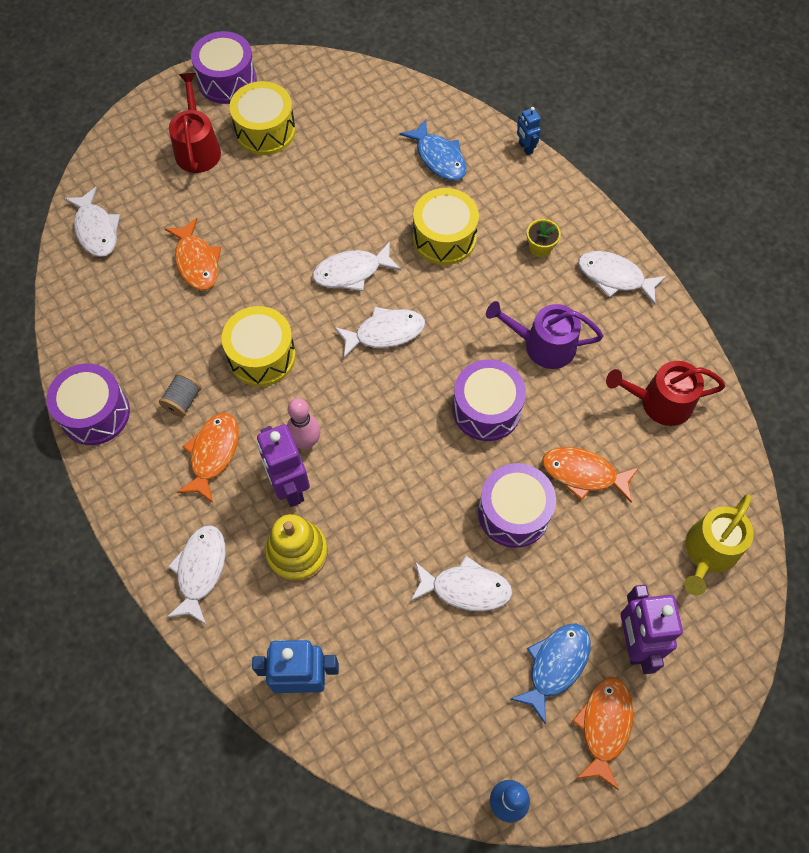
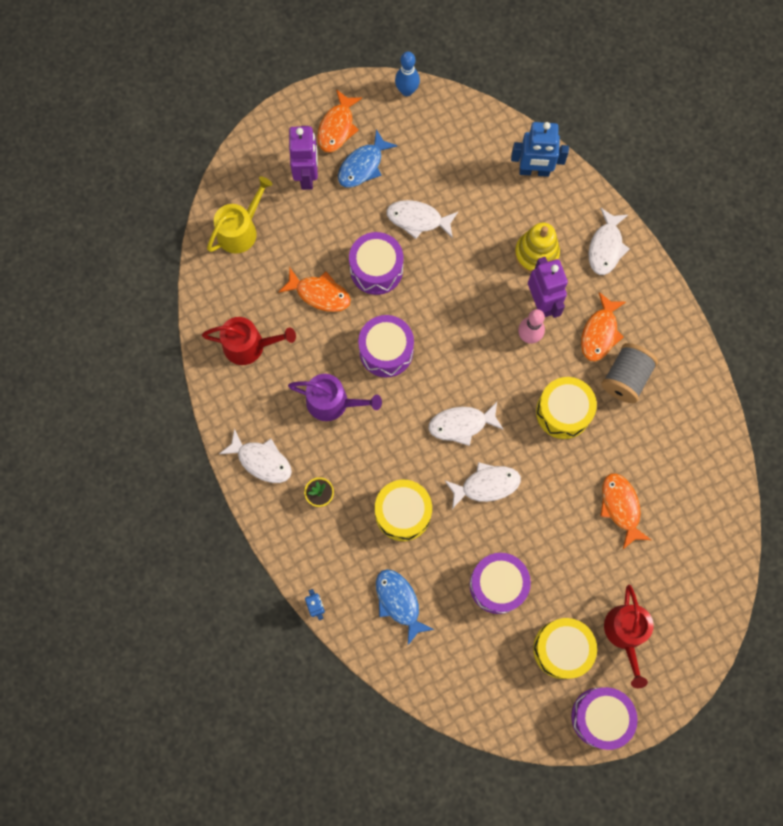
camera: 175 degrees left, 10 degrees up
purple drum [46,363,130,445] -> purple drum moved to [470,553,531,614]
white fish [64,187,120,257] -> none
grey spool [159,373,202,417] -> grey spool [601,343,658,403], size x1.70

